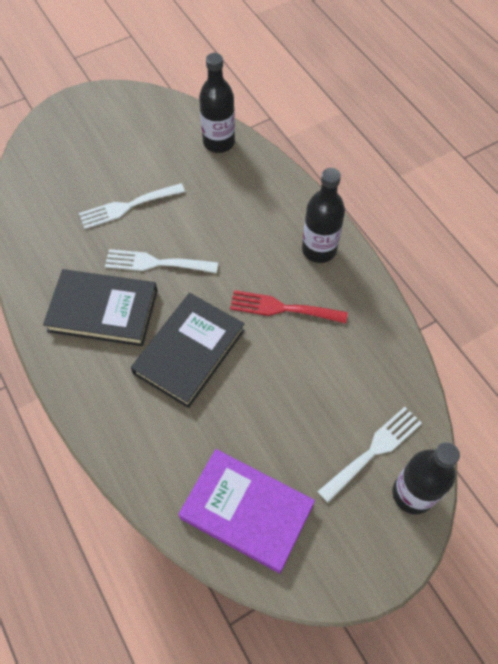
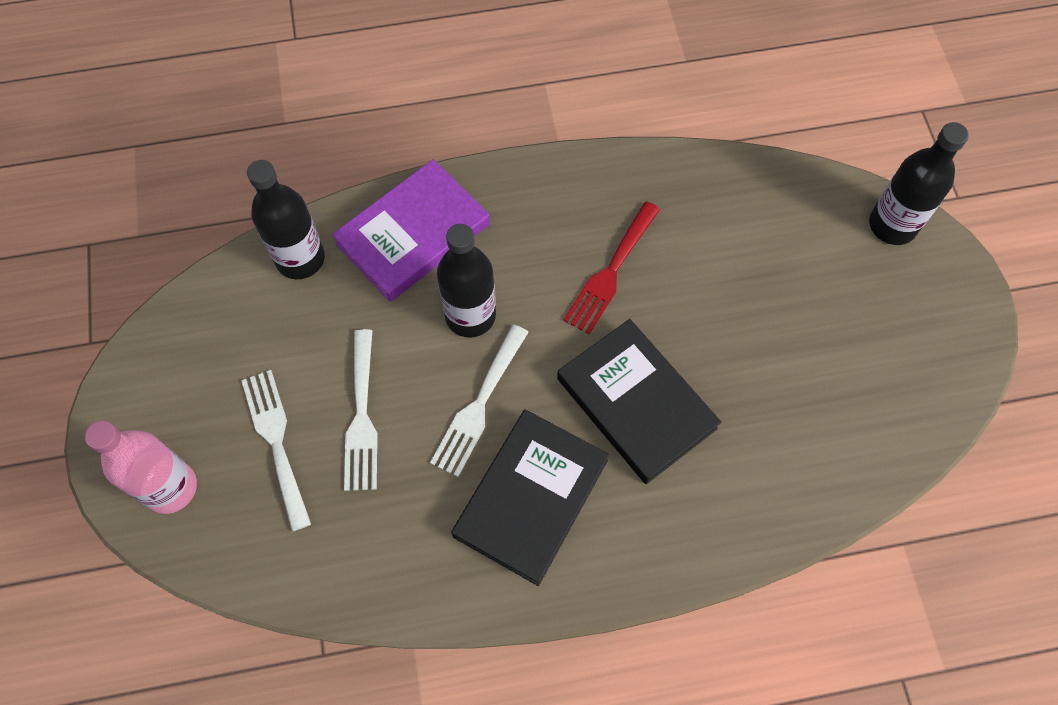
camera: 70 degrees left, 5 degrees up
purple book [178,449,315,573] -> purple book moved to [332,159,490,302]
black bottle [302,168,345,263] -> black bottle moved to [437,224,496,337]
white fork [317,407,422,503] -> white fork moved to [241,370,311,531]
none -> pink bottle [85,420,197,514]

